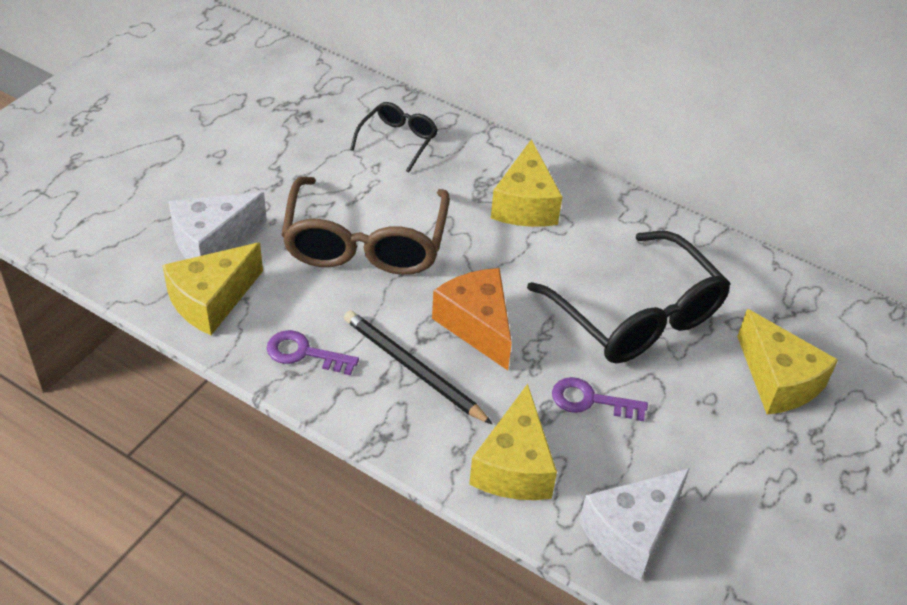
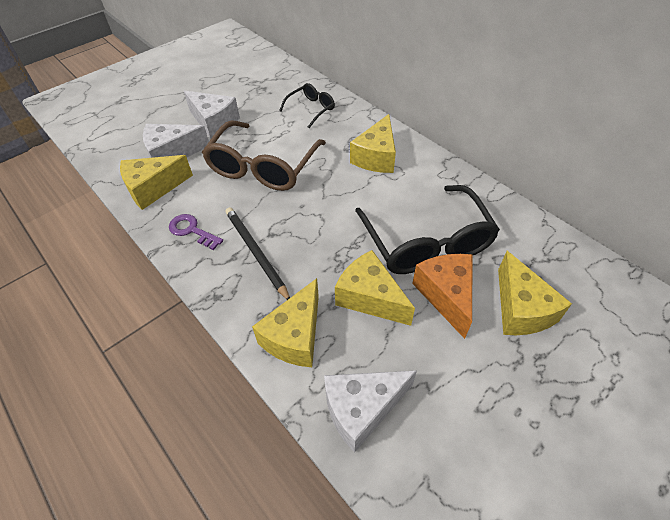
camera: 20 degrees right, 5 degrees up
orange cheese [432,268,512,370] -> orange cheese moved to [412,254,472,339]
purple key [552,377,648,421] -> yellow cheese [335,250,415,326]
none -> white cheese [184,91,240,139]

